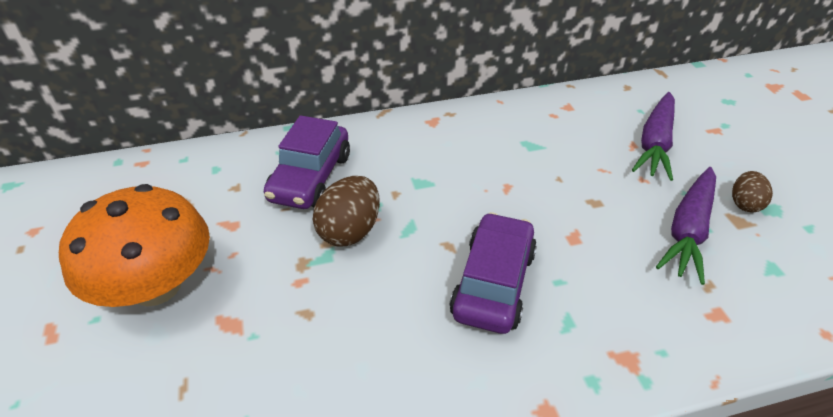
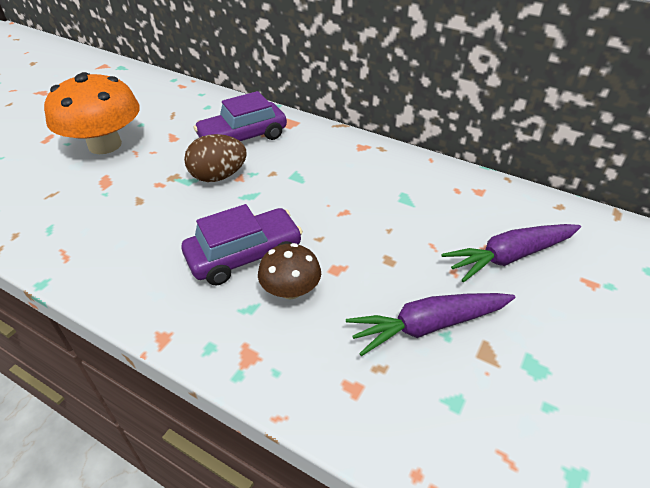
camera: 45 degrees right, 0 degrees up
brown egg [732,171,773,213] -> none
none -> brown mushroom [258,243,321,300]

